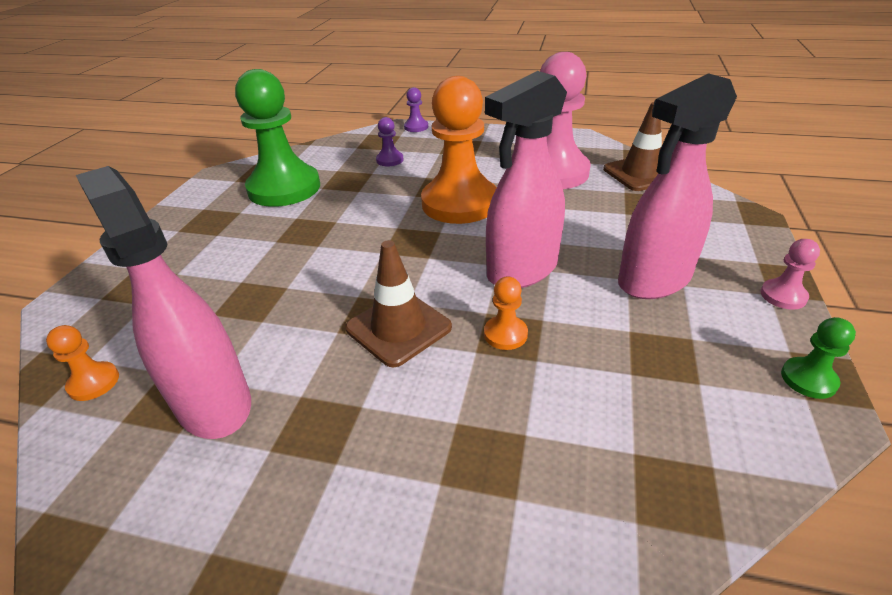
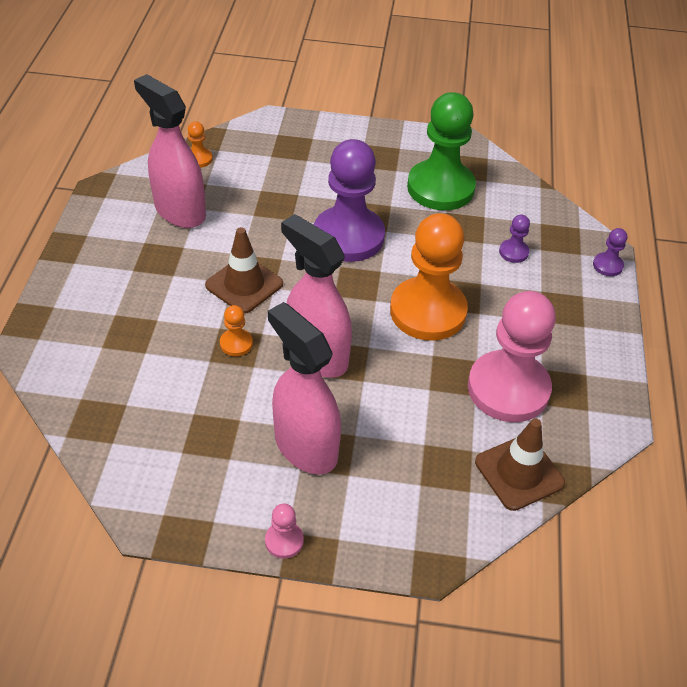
camera: 80 degrees right, 10 degrees up
pink spray bottle [76,166,251,439] -> pink spray bottle turned 90 degrees counterclockwise [134,74,206,228]
green pawn [781,317,856,399] -> none
none -> purple pawn [314,139,385,262]

